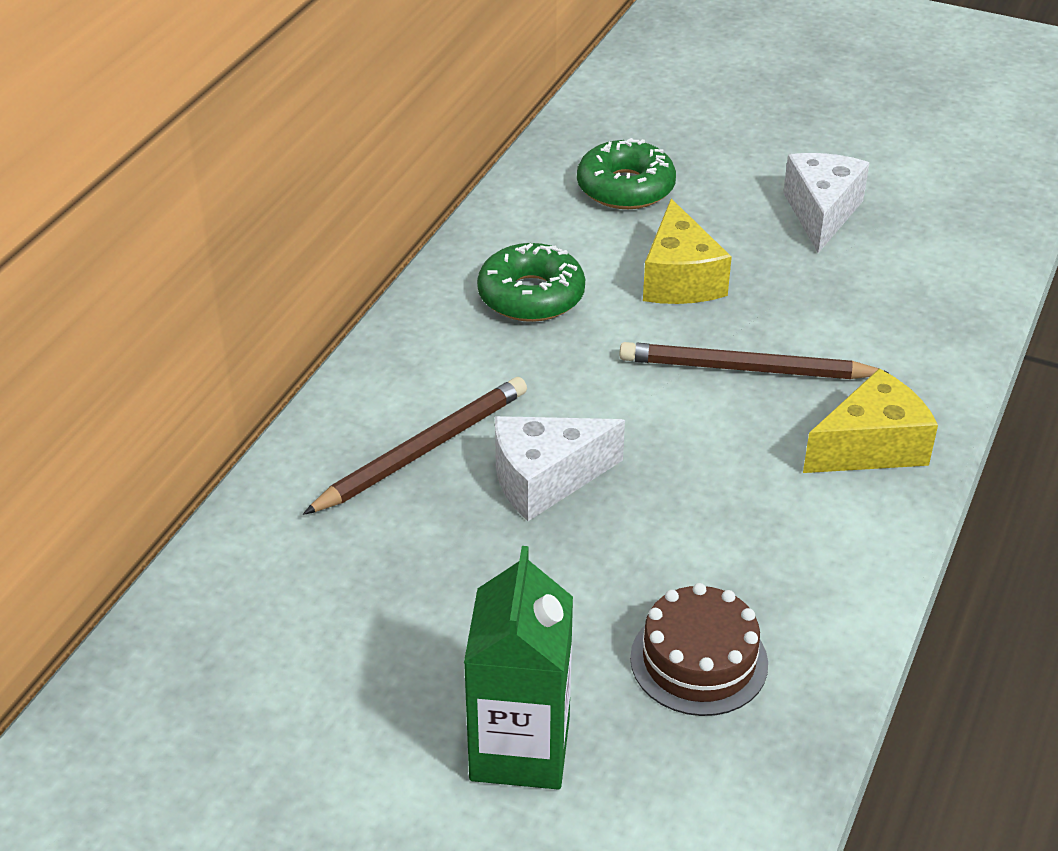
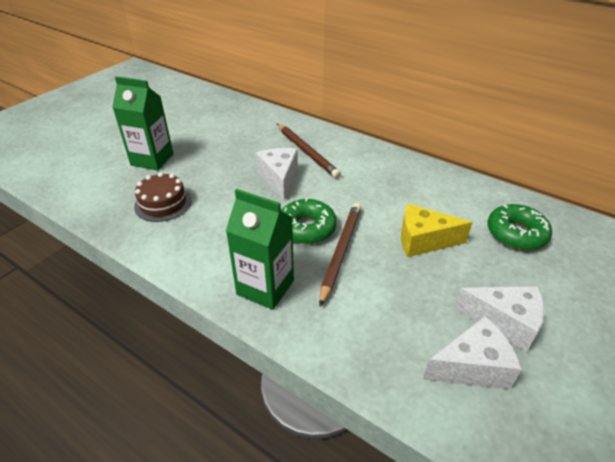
camera: 100 degrees right, 0 degrees up
green donut [477,243,585,322] -> green donut moved to [281,198,337,244]
yellow cheese [803,369,938,473] -> green carton [226,189,294,310]
none -> white cheese [423,316,522,389]

